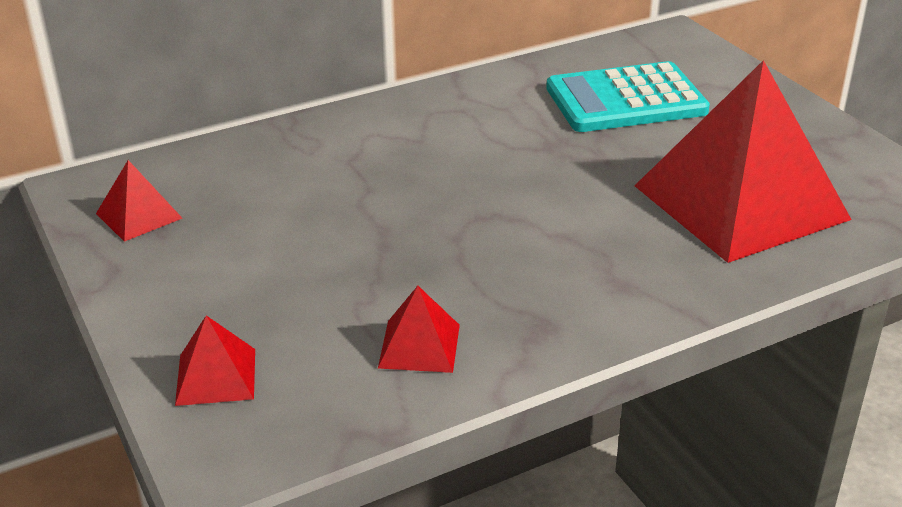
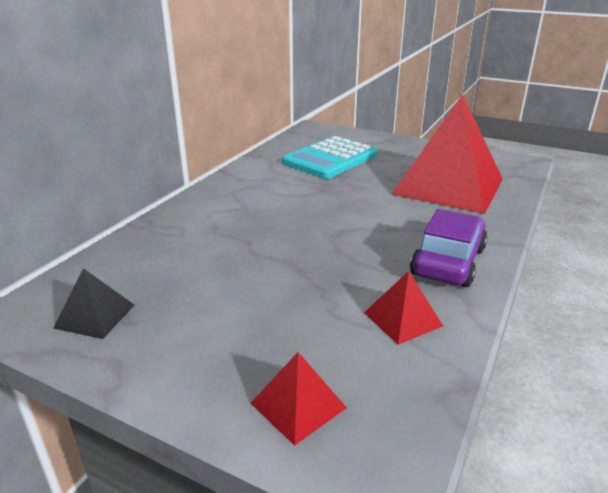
camera: 35 degrees left, 5 degrees down
red pyramid [96,160,183,242] -> black pyramid [53,268,135,339]
none -> purple car [410,209,488,287]

